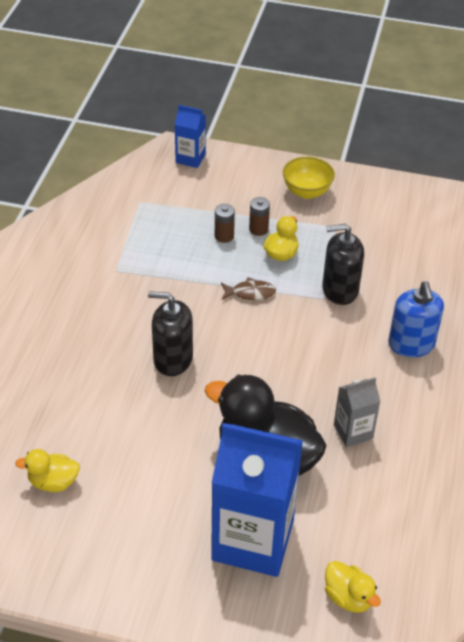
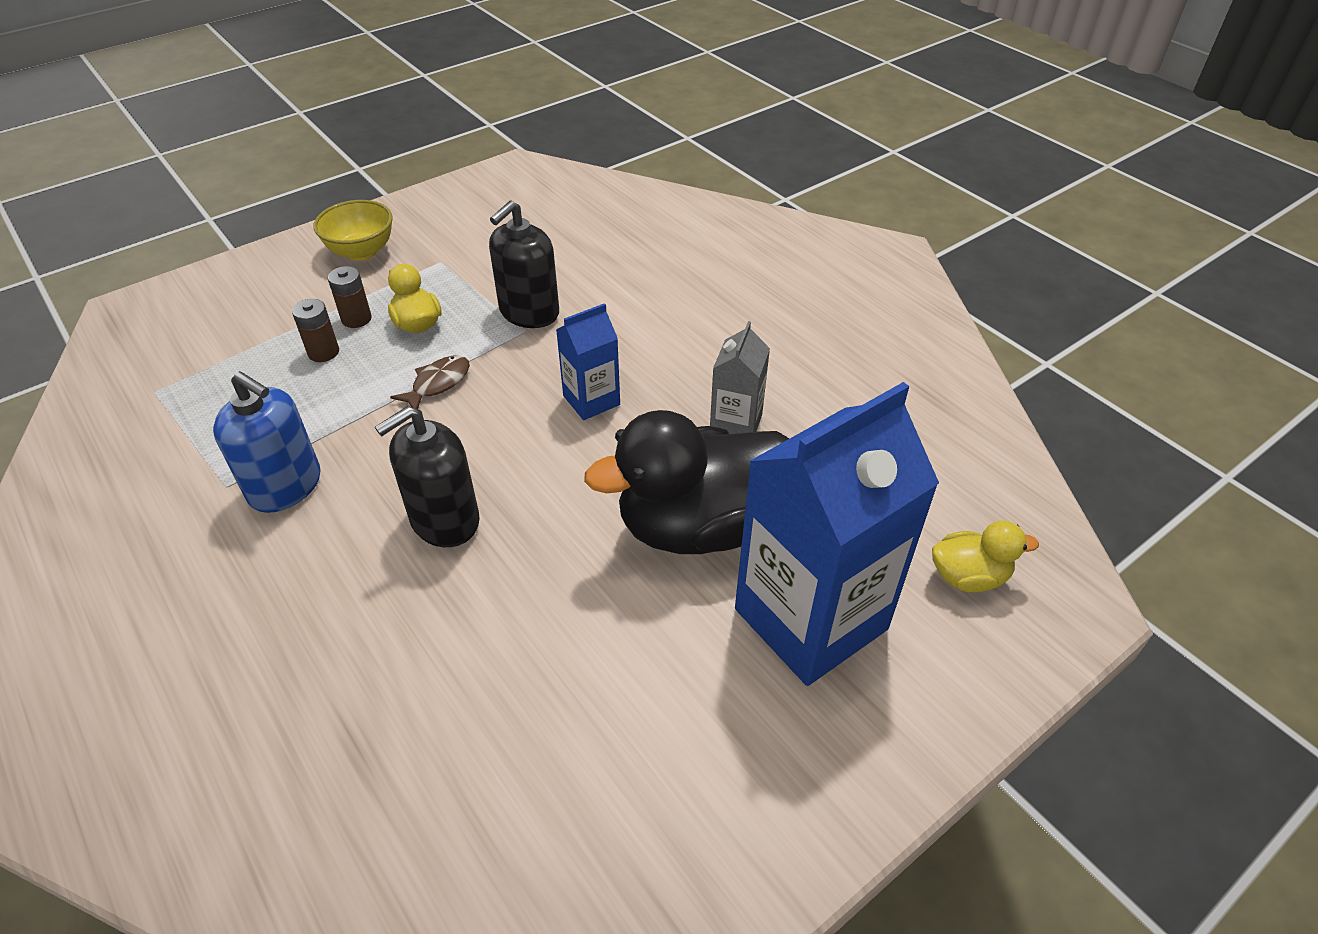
camera: 50 degrees left, 0 degrees up
yellow duck [15,449,80,492] -> none
blue carton [174,105,206,168] -> blue carton moved to [556,303,620,420]
blue soap dispenser [388,281,444,357] -> blue soap dispenser moved to [213,371,320,513]

